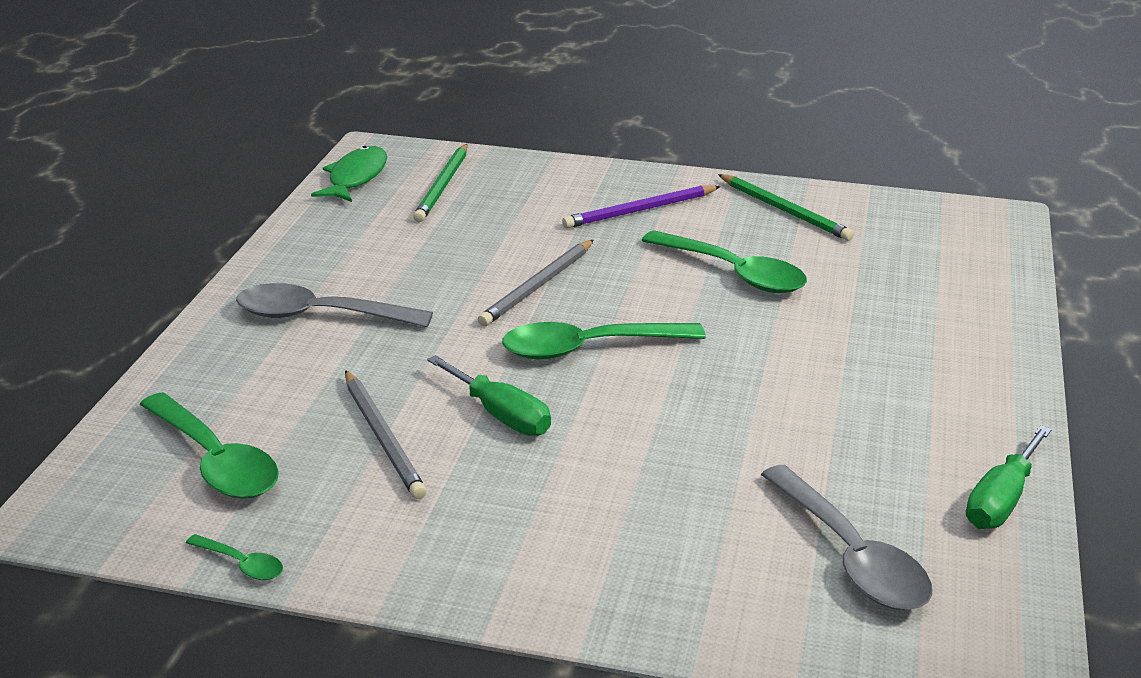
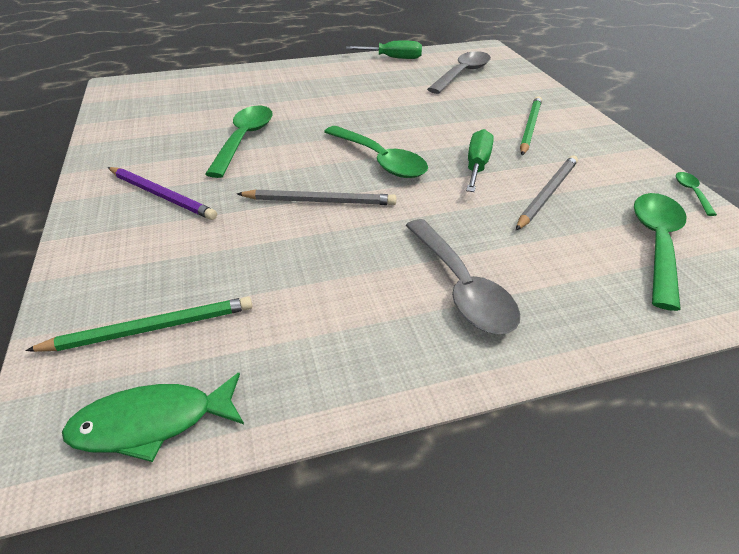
camera: 120 degrees left, 10 degrees up
green pencil [718,174,854,241] -> green pencil moved to [520,96,542,155]

